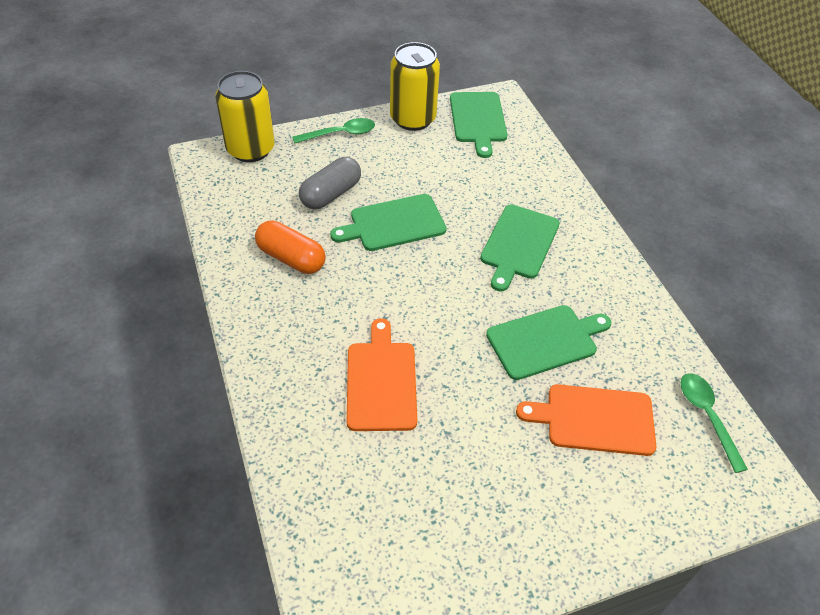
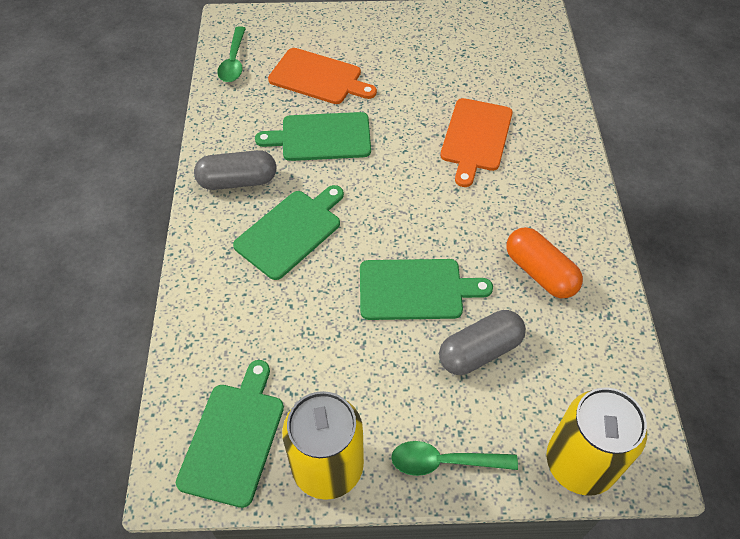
camera: 160 degrees left, 5 degrees up
none -> grey capsule [194,150,276,190]

